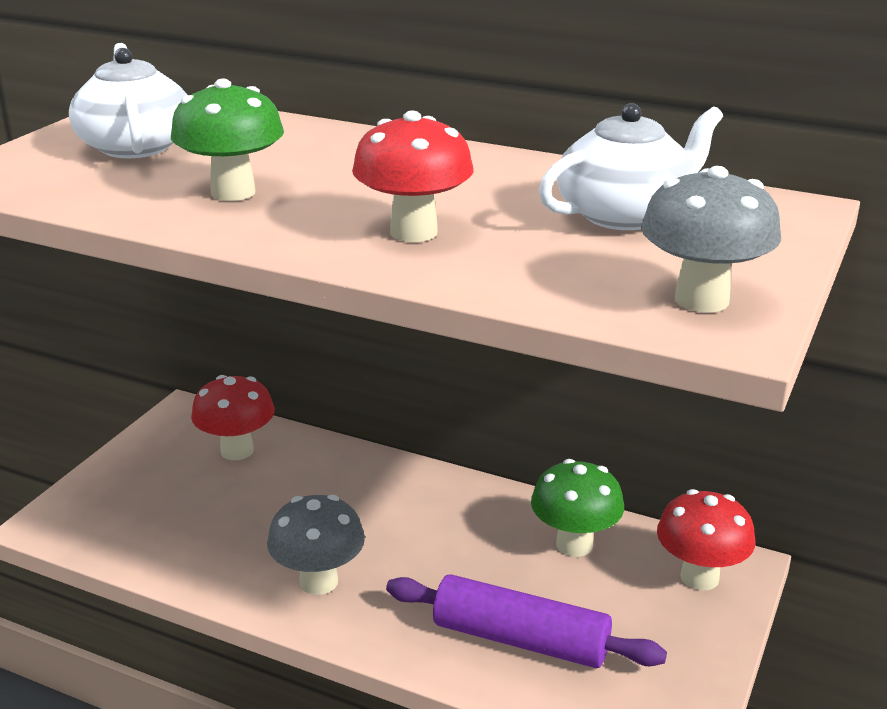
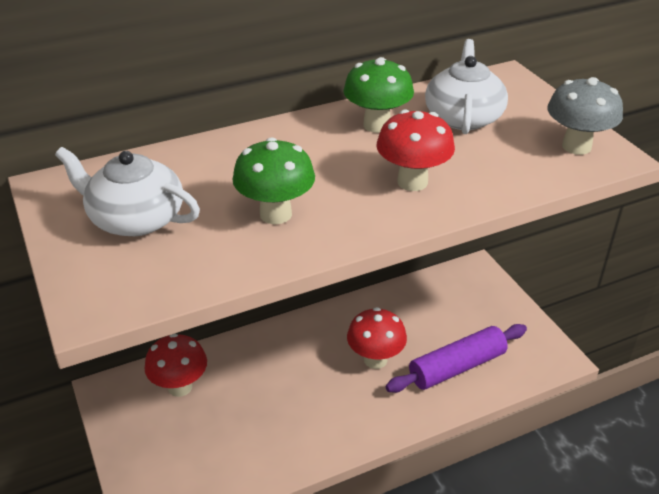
camera: 50 degrees left, 10 degrees up
grey mushroom [267,495,365,595] -> none
green mushroom [531,459,624,557] -> green mushroom moved to [343,57,414,133]
red mushroom [657,489,755,590] -> red mushroom moved to [347,307,407,369]

